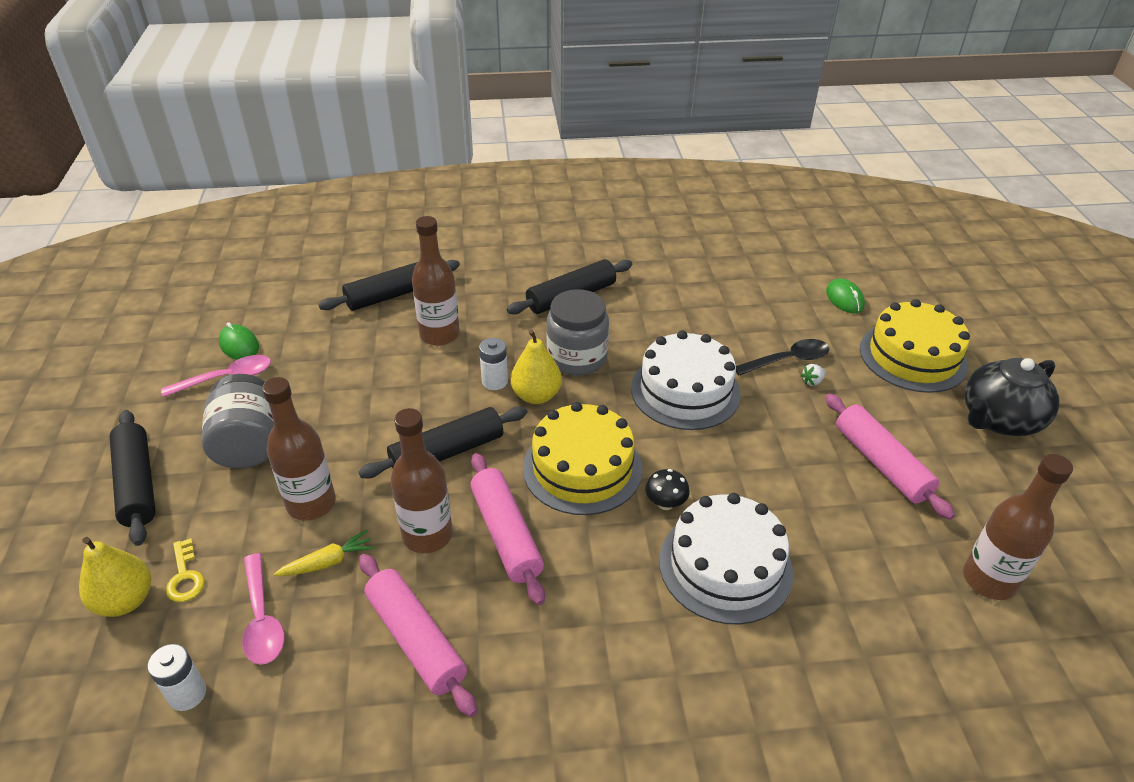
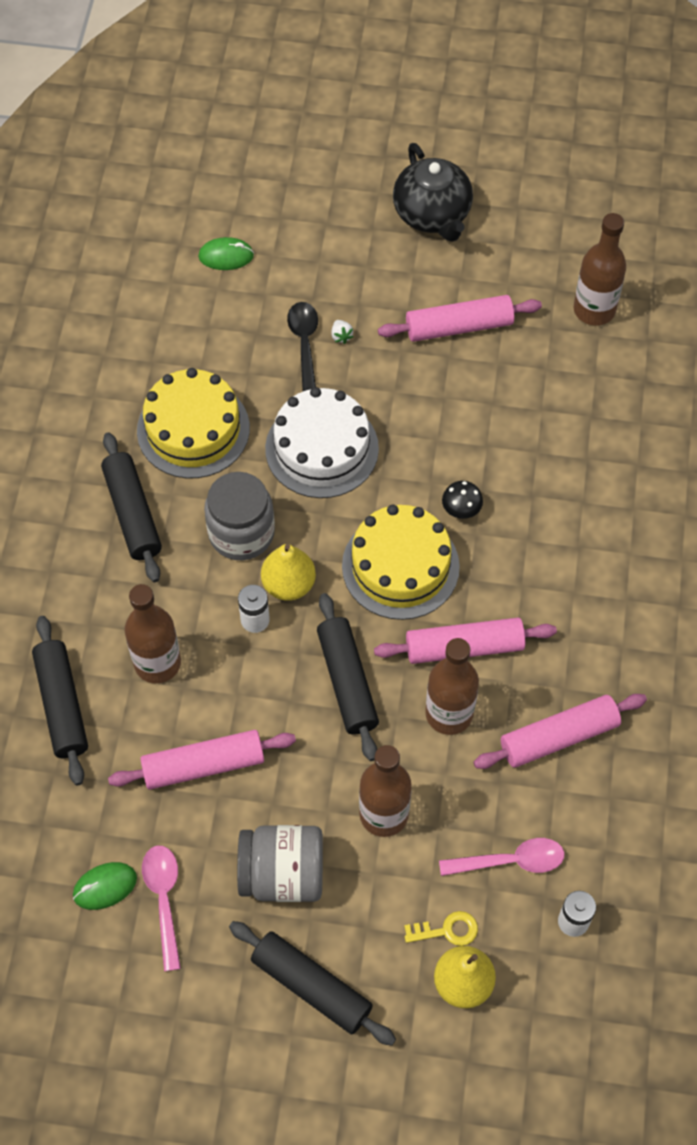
camera: 75 degrees left, 20 degrees up
black rolling pin [110,410,156,546] -> black rolling pin turned 45 degrees clockwise [229,921,396,1046]
yellow carrot [274,530,375,576] -> none
white cake [659,493,793,625] -> none
yellow cake [860,299,970,393] -> yellow cake moved to [137,368,250,478]
none -> pink rolling pin [108,730,296,790]

